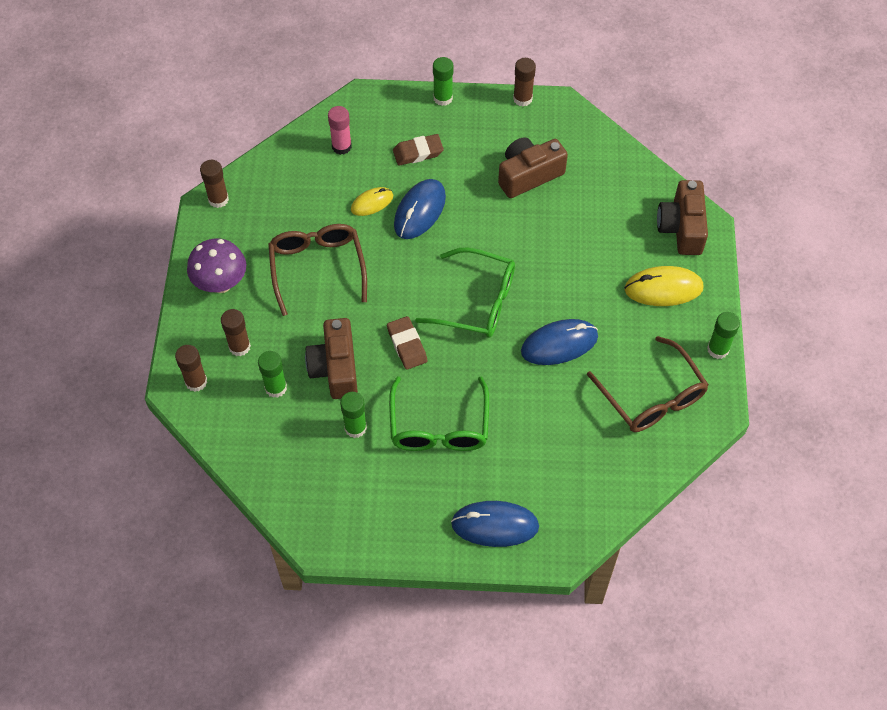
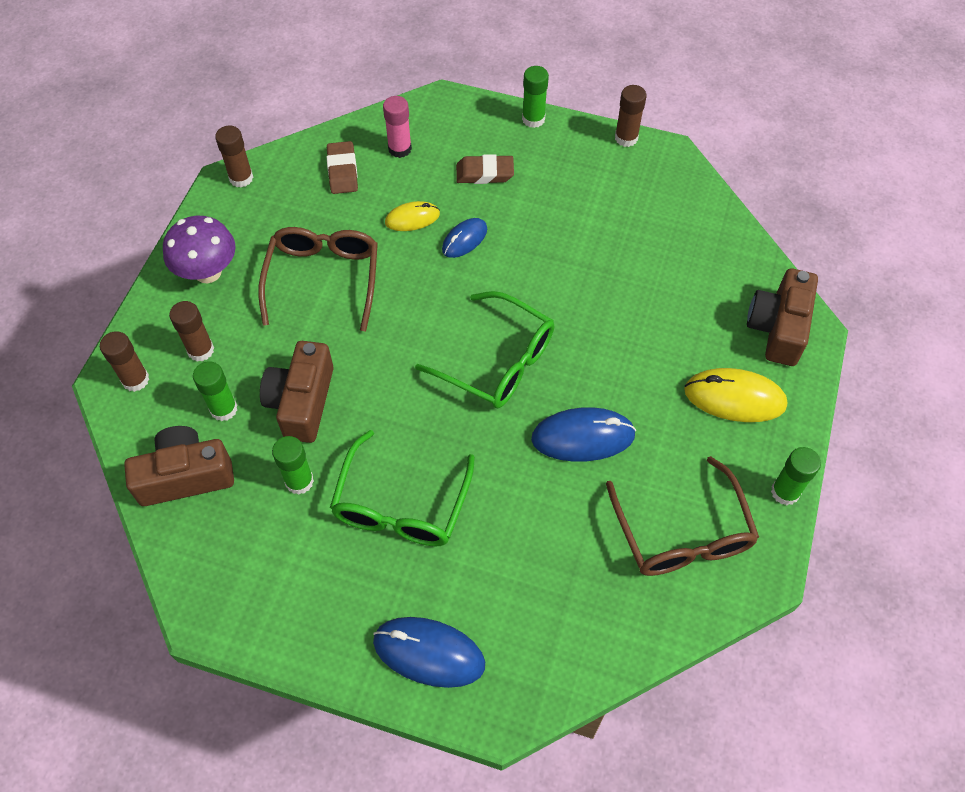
camera: 15 degrees right, 0 degrees up
brown eraser [387,316,427,370] -> brown eraser moved to [327,141,358,194]
blue mouse [394,179,446,239] -> blue mouse [442,218,487,258], size x0.61
brown camera [498,137,568,198] -> brown camera moved to [124,426,234,506]

